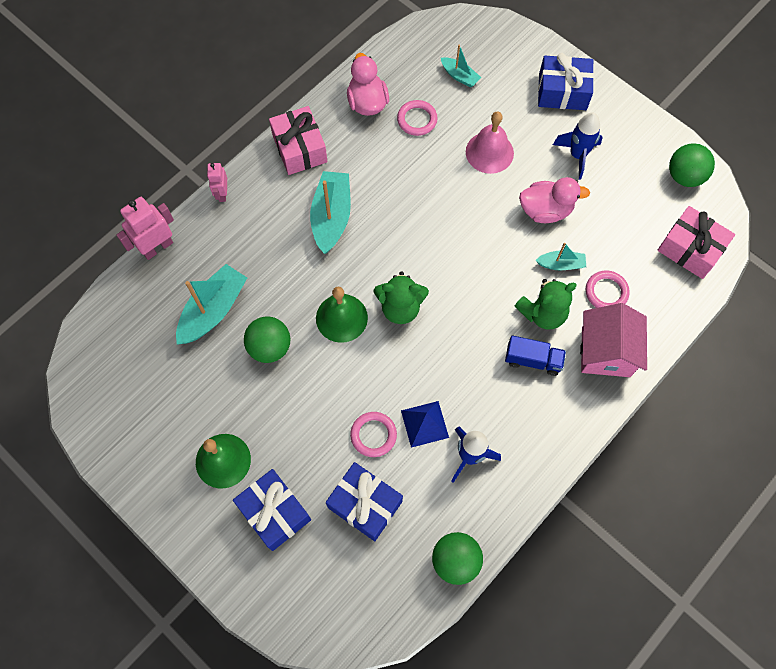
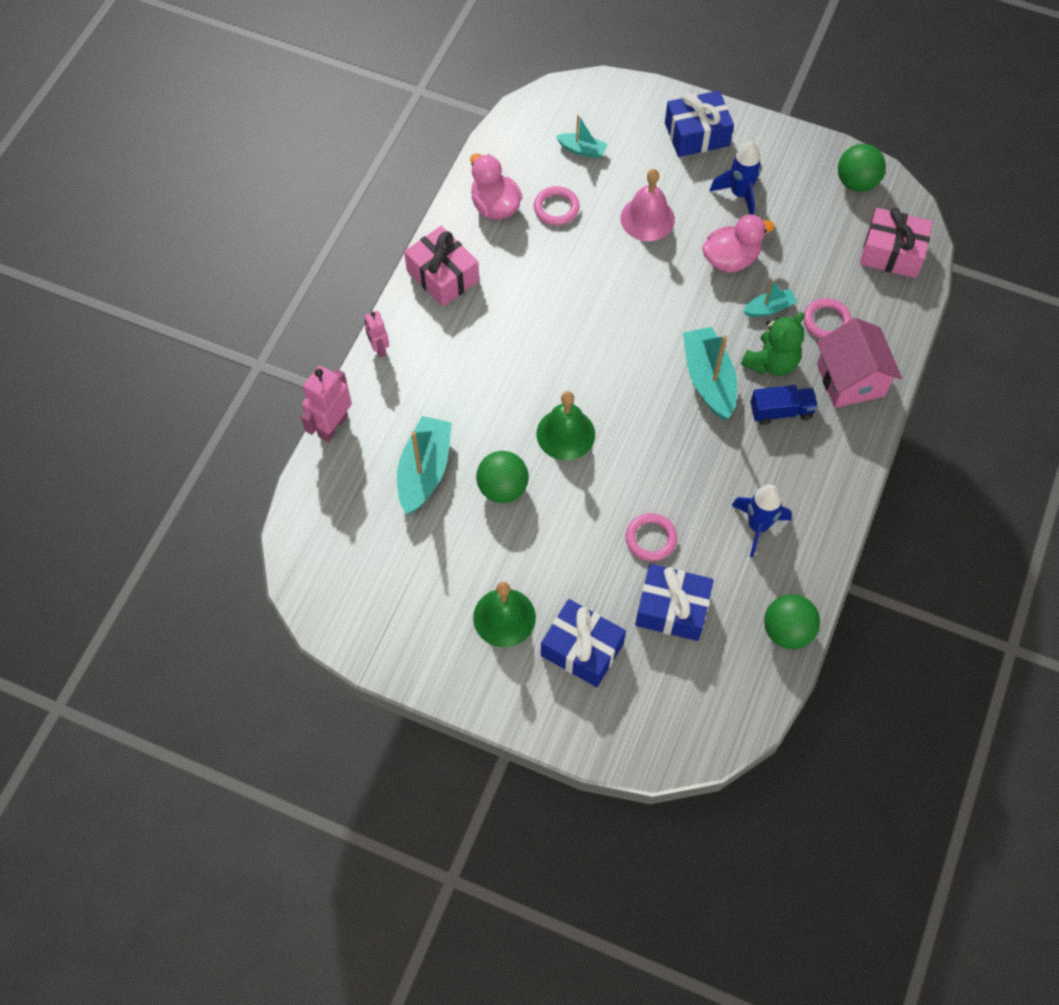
camera: 20 degrees left, 5 degrees down
turquoise boat [310,171,351,254] -> turquoise boat moved to [683,327,737,420]
green teddy bear [374,272,429,324] -> none
blue pyramid [401,401,449,448] -> none

